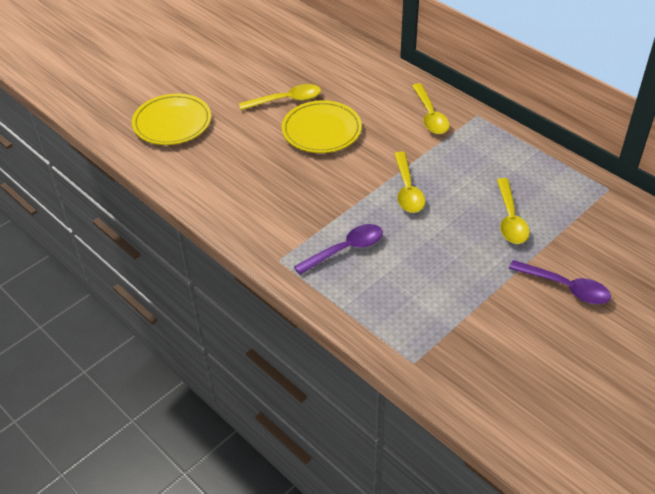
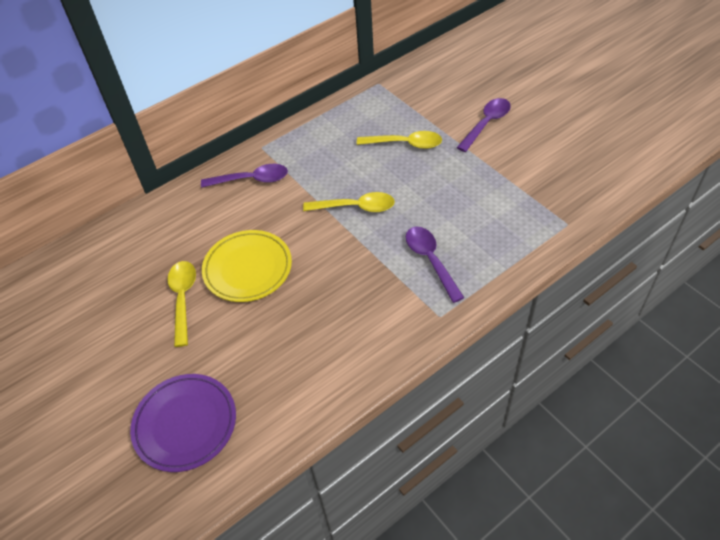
camera: 80 degrees left, 5 degrees up
yellow plate [132,94,211,145] -> purple plate [130,374,236,472]
yellow spoon [412,83,450,134] -> purple spoon [201,164,288,188]

